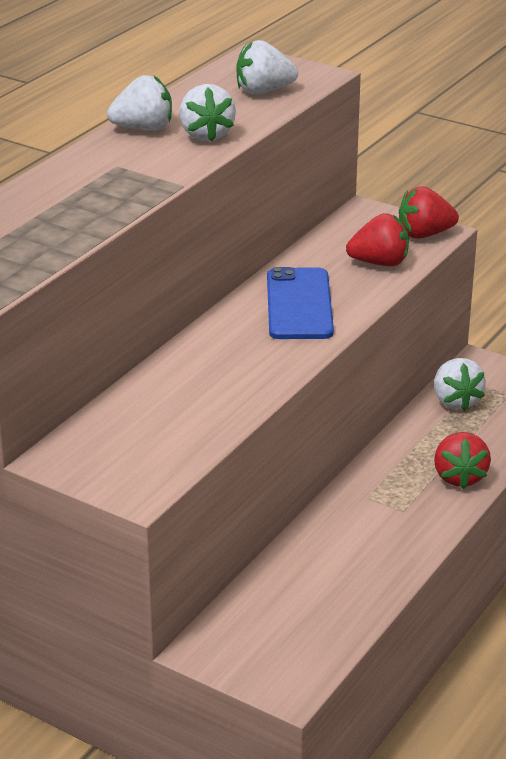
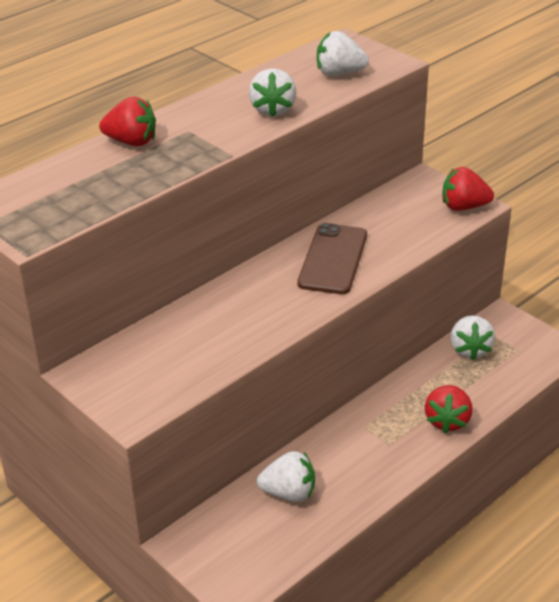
camera: 15 degrees right, 5 degrees up
white strawberry [107,75,172,131] -> white strawberry moved to [257,451,315,502]
blue phone [267,267,334,339] -> brown phone [298,223,367,294]
red strawberry [346,213,409,266] -> red strawberry moved to [99,97,156,146]

